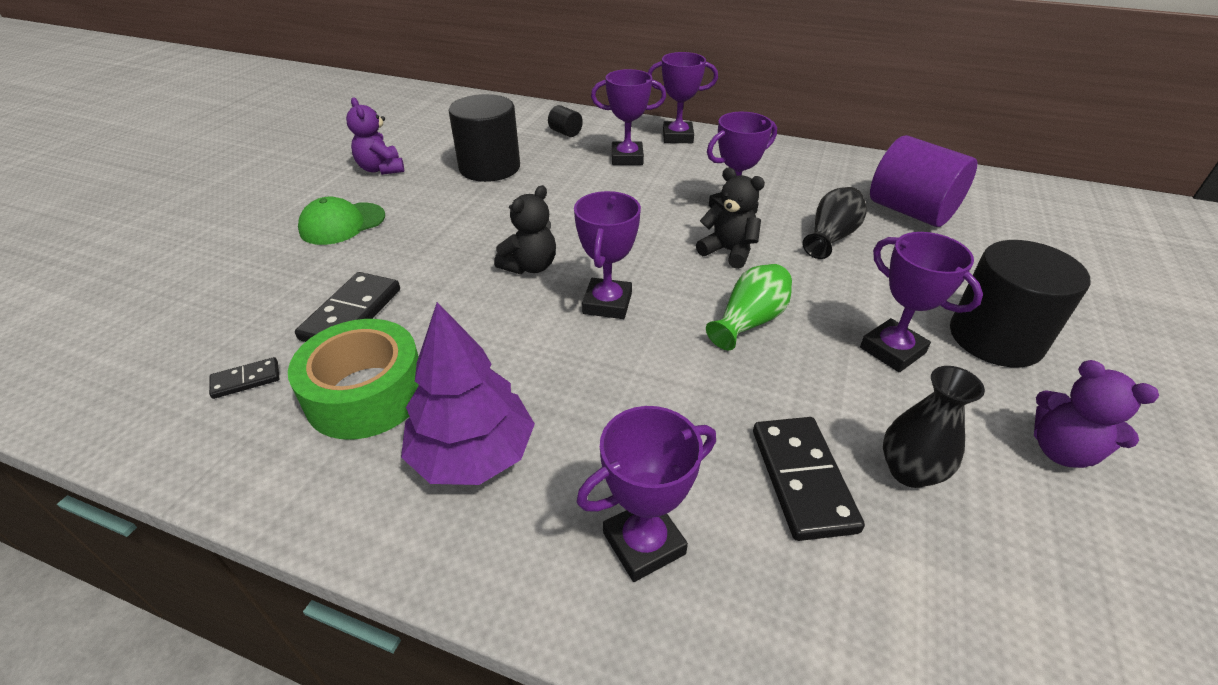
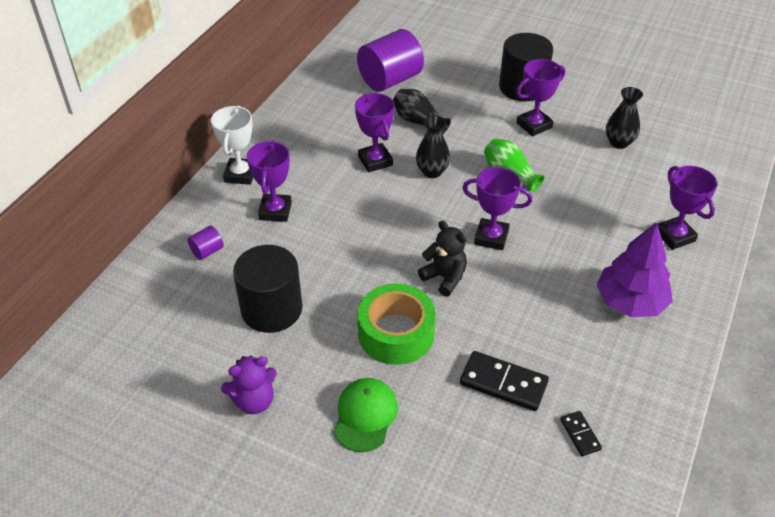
camera: 85 degrees left, 5 degrees up
green tape [288,319,419,440] -> green tape moved to [357,283,436,365]
green cap [298,197,385,245] -> green cap turned 135 degrees counterclockwise [334,378,398,452]
black cylinder [548,105,583,137] -> purple cylinder [187,226,224,260]
purple trophy [648,52,718,143] -> white trophy [211,106,253,185]
black teddy bear [696,168,765,269] -> black vase [416,115,450,178]
black domino [753,417,865,541] -> none
purple teddy bear [1034,360,1159,468] -> none

